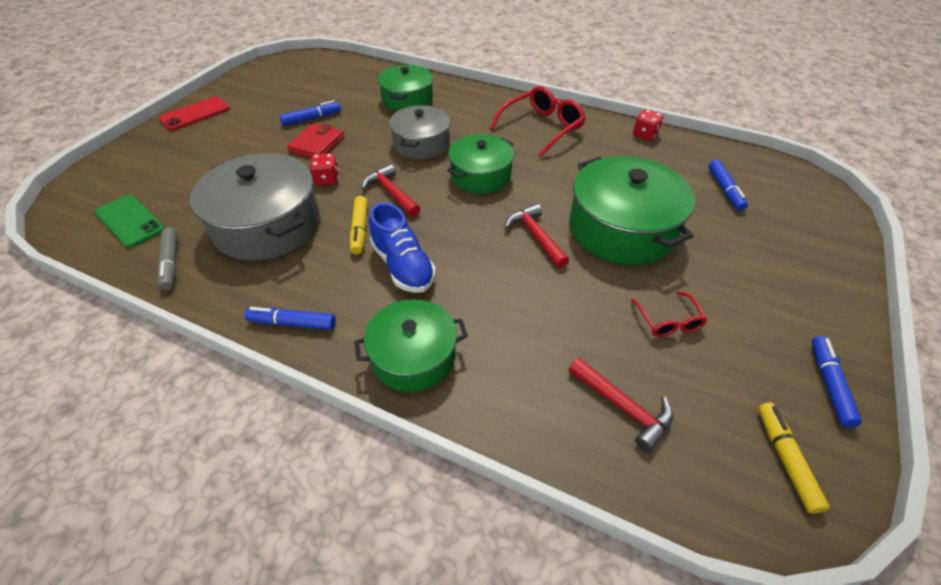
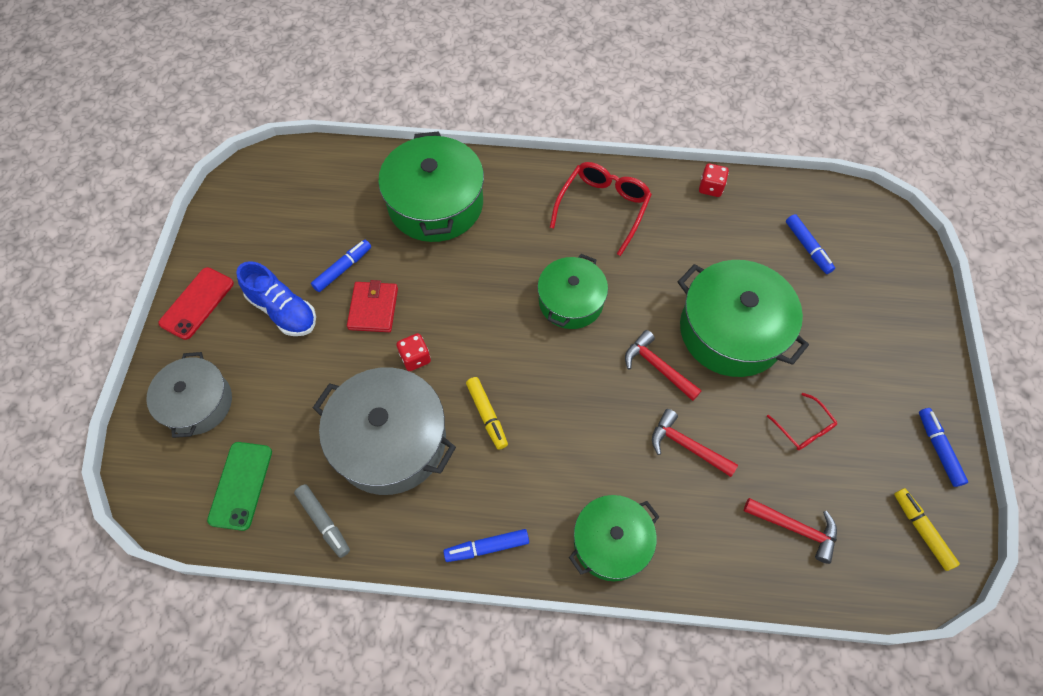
camera: 20 degrees left, 15 degrees up
green phone [95,195,165,248] -> green phone turned 75 degrees clockwise [207,442,272,531]
red hammer [361,164,420,217] -> red hammer moved to [652,409,738,477]
blue shoe [369,202,436,293] -> blue shoe moved to [236,261,316,336]
green pot [378,65,433,111] -> green pot [378,131,484,242], size x1.57
grey pot [389,105,451,159] -> grey pot moved to [146,352,232,438]

